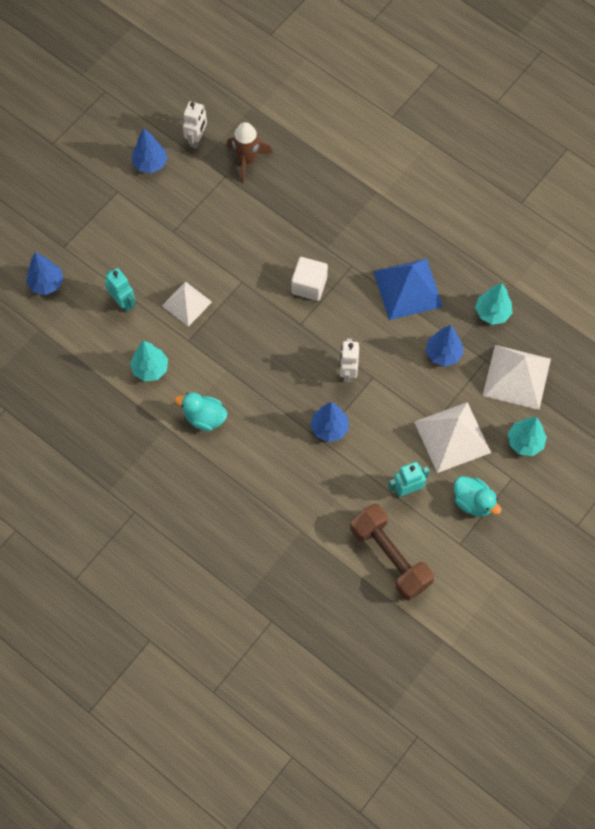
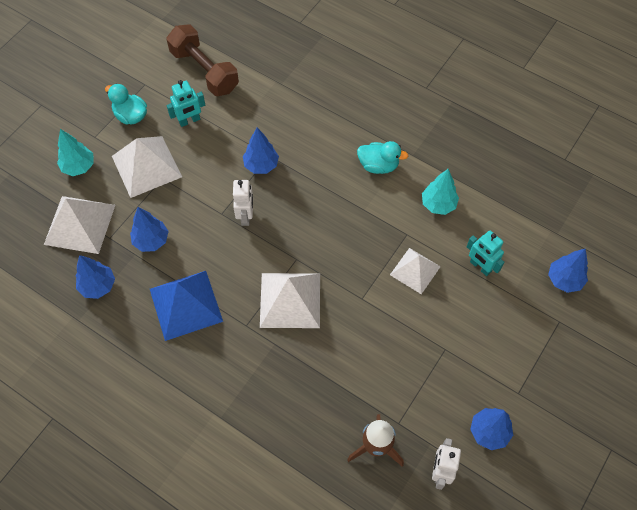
camera: 175 degrees right, 5 degrees down
white cube [291,257,328,301] -> white pyramid [260,273,320,328]
turquoise tree [475,282,512,325] -> blue tree [76,255,115,299]

